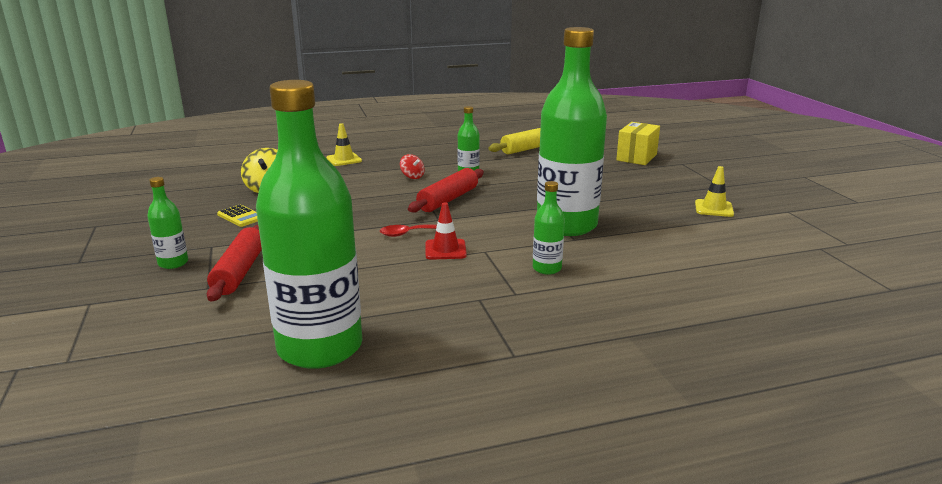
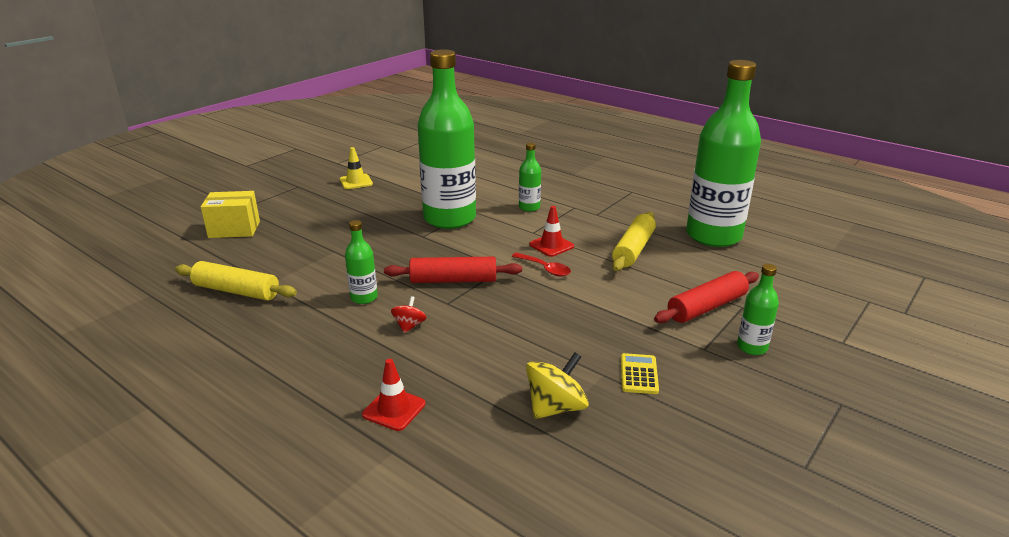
camera: 125 degrees left, 5 degrees up
yellow traffic cone [326,123,362,166] -> red traffic cone [362,359,425,431]
none -> yellow rolling pin [612,212,656,271]

